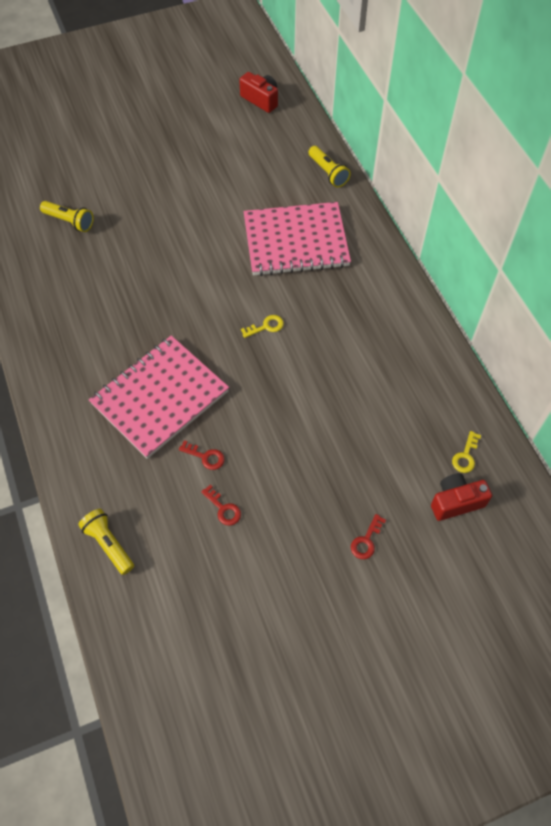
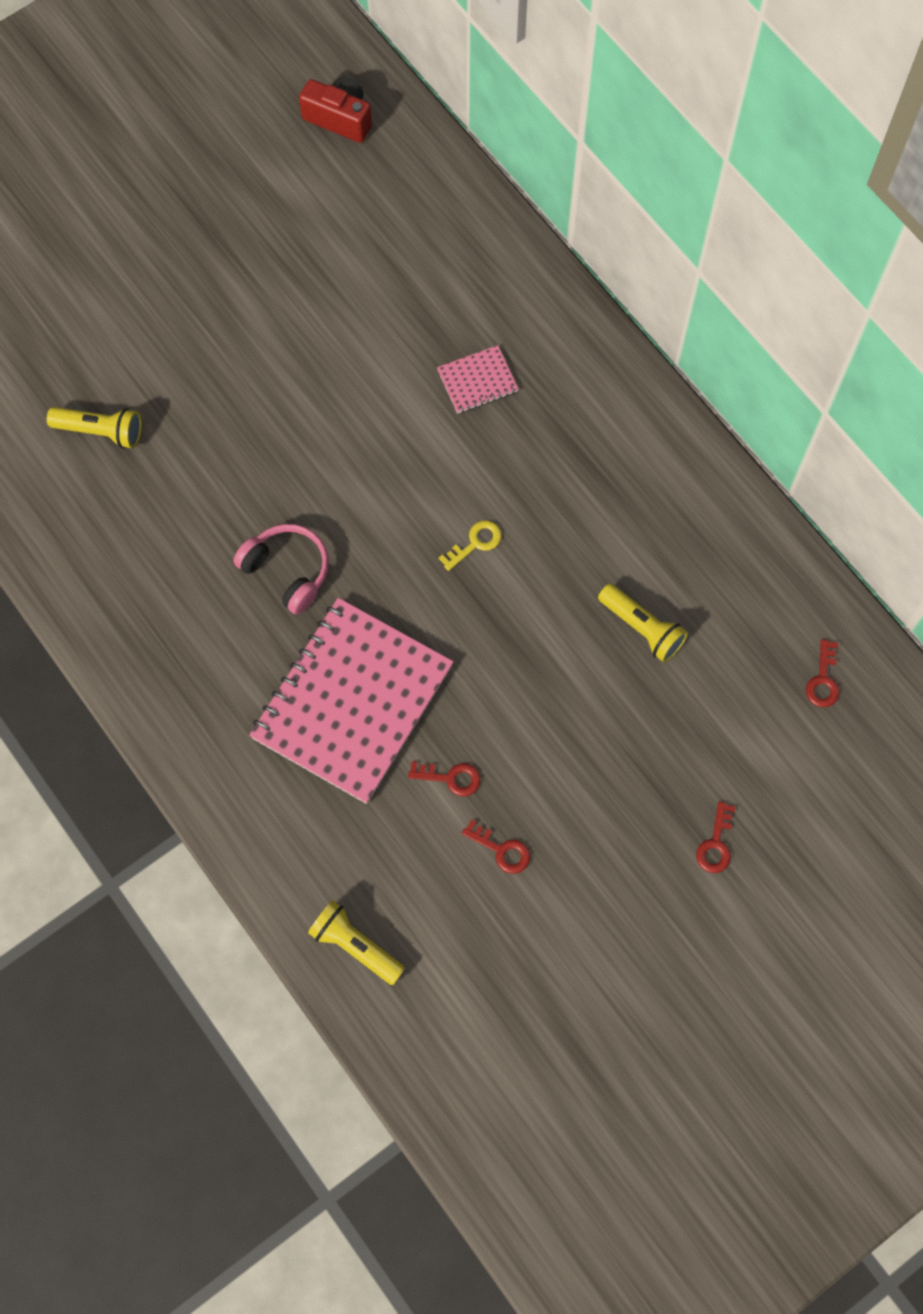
camera: 15 degrees left, 10 degrees up
pink notebook [244,202,351,276] -> pink notebook [437,345,519,414], size x0.42
yellow flashlight [308,146,351,187] -> yellow flashlight moved to [598,584,688,662]
red camera [431,473,492,521] -> none
yellow key [452,431,481,473] -> red key [806,639,839,707]
none -> pink headphones [233,524,329,614]

